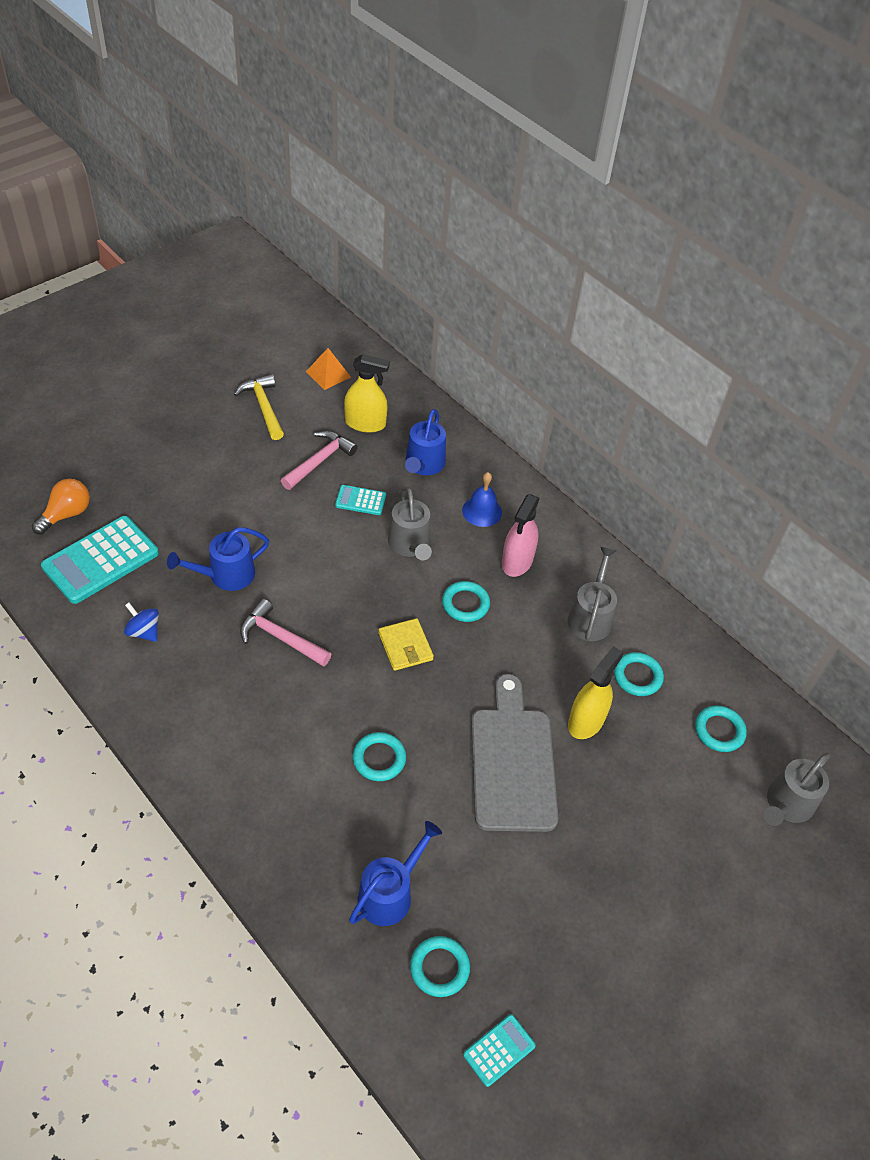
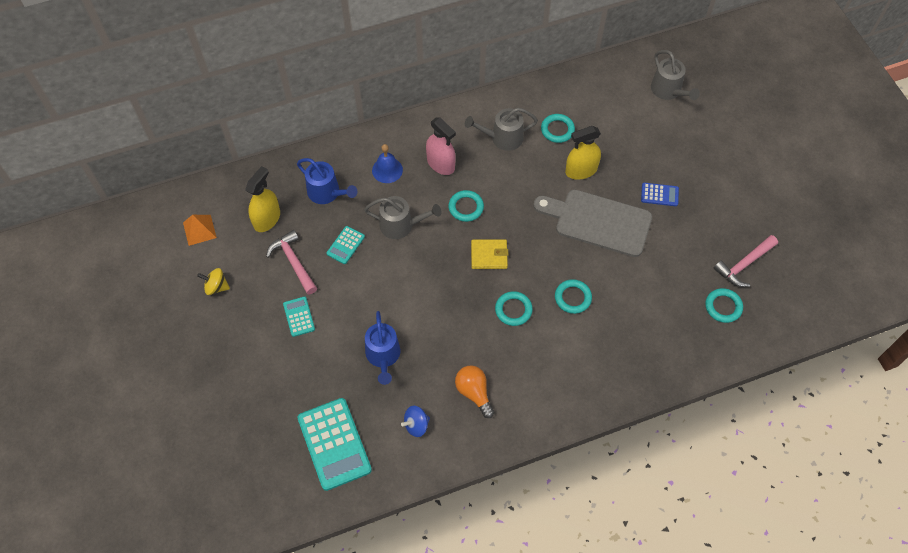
camera: 65 degrees left, 10 degrees up
orange light bulb [32,479,90,535] -> orange light bulb moved to [455,365,494,418]
yellow hammer [234,374,284,440] -> yellow spinning top [197,268,230,295]
pink hammer [240,599,331,667] -> pink hammer moved to [713,235,778,287]
blue watering can [349,821,442,926] -> none
turquoise calculator [463,1014,536,1087] -> turquoise calculator moved to [283,296,315,337]
grey watering can [568,547,617,641] -> grey watering can turned 45 degrees counterclockwise [465,108,538,151]
yellow spray bottle [568,646,623,739] -> yellow spray bottle turned 75 degrees counterclockwise [565,126,601,180]
turquoise ring [695,705,747,752] -> turquoise ring moved to [495,291,533,326]
none -> blue calculator [641,183,679,206]

